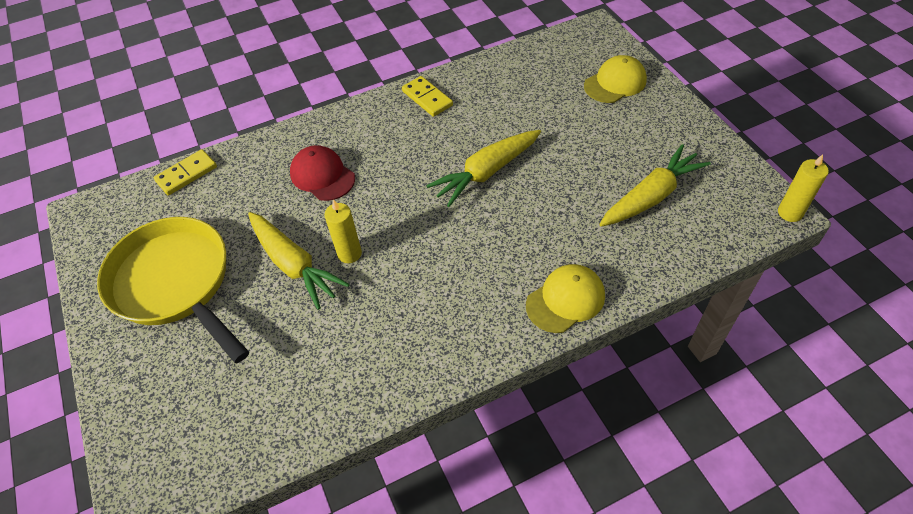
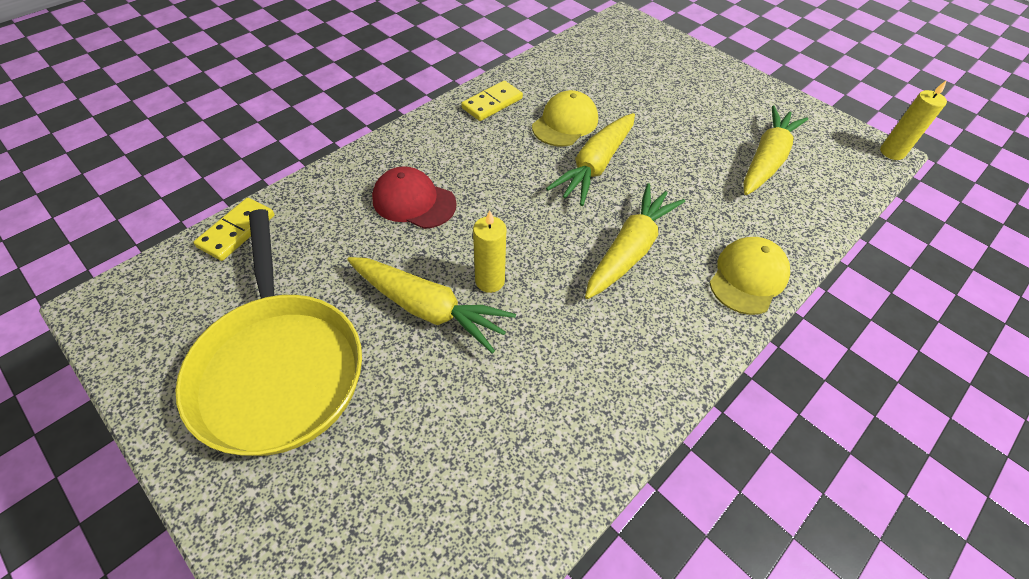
camera: 25 degrees left, 0 degrees up
yellow pan [97,217,249,363] -> yellow pan turned 135 degrees counterclockwise [176,209,362,456]
yellow domino [402,76,453,117] -> yellow domino turned 75 degrees counterclockwise [461,81,523,121]
yellow cap [584,55,647,103] -> yellow cap moved to [532,90,598,146]
none -> yellow carrot [585,183,685,299]

